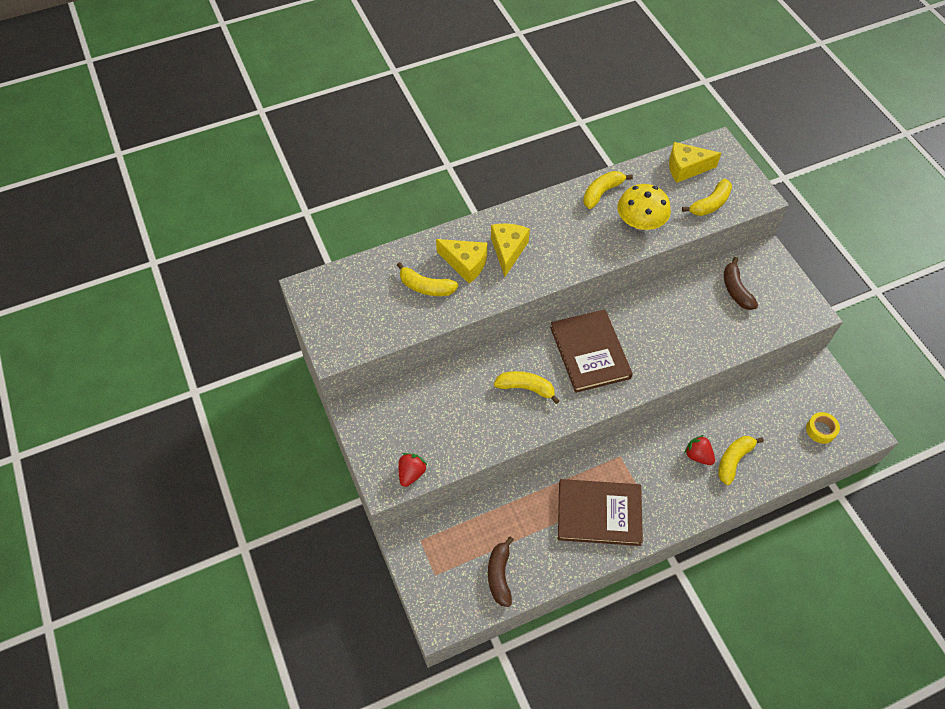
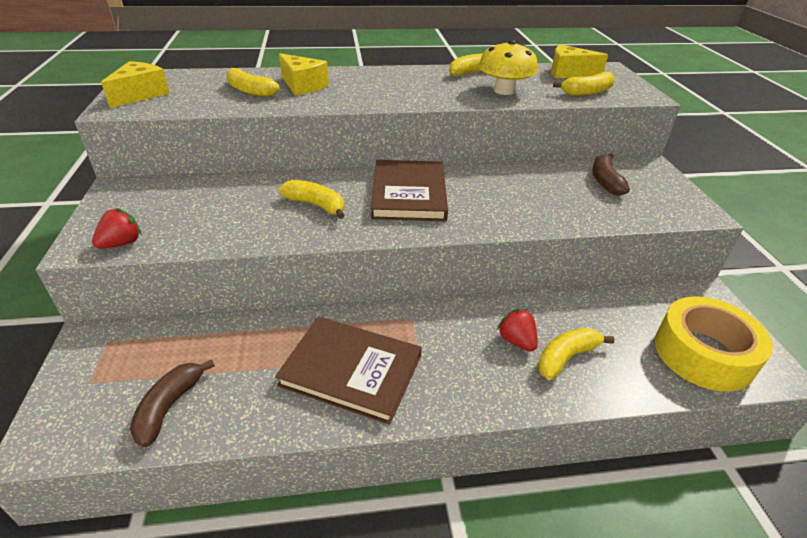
camera: 15 degrees right, 20 degrees down
yellow cheese [491,224,530,277] -> yellow cheese moved to [101,61,170,108]
yellow tape [806,412,840,444] -> yellow tape [655,296,773,392], size x2.19

